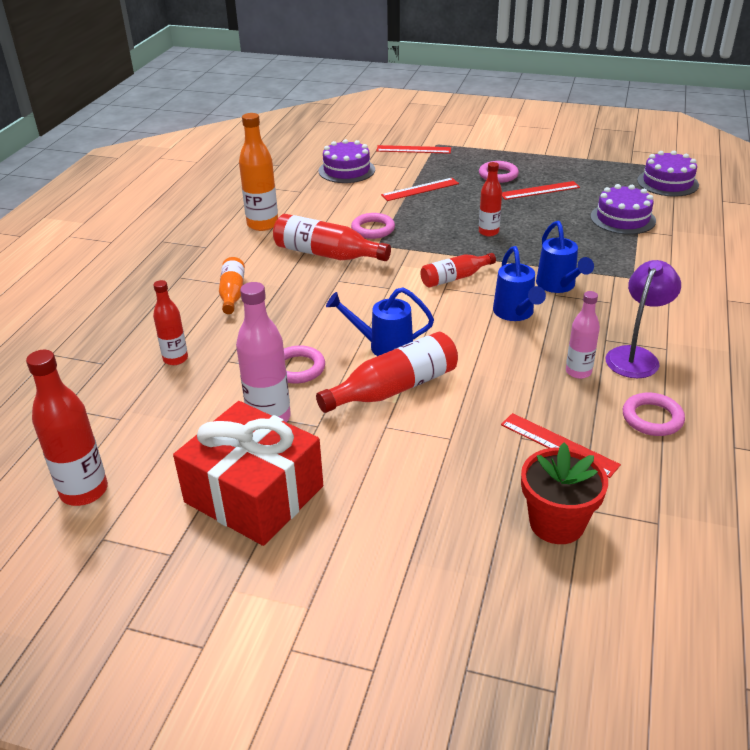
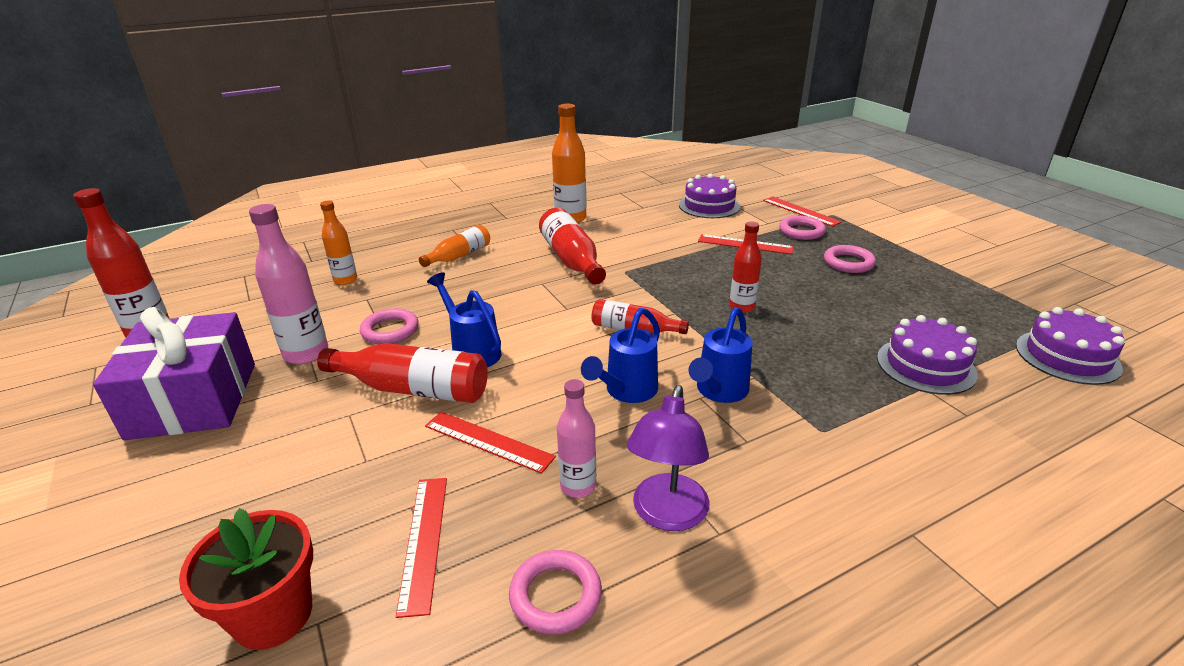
camera: 45 degrees right, 5 degrees down
red bottle [153,280,188,365] -> orange bottle [320,201,357,285]
red gift [173,401,323,546] -> purple gift [93,307,255,440]
pink ring [351,213,395,239] -> pink ring moved to [779,216,826,240]
red ruler [502,181,580,200] -> red ruler moved to [425,412,556,474]
purple lamp [605,260,681,378] -> purple lamp turned 120 degrees clockwise [627,385,709,531]

